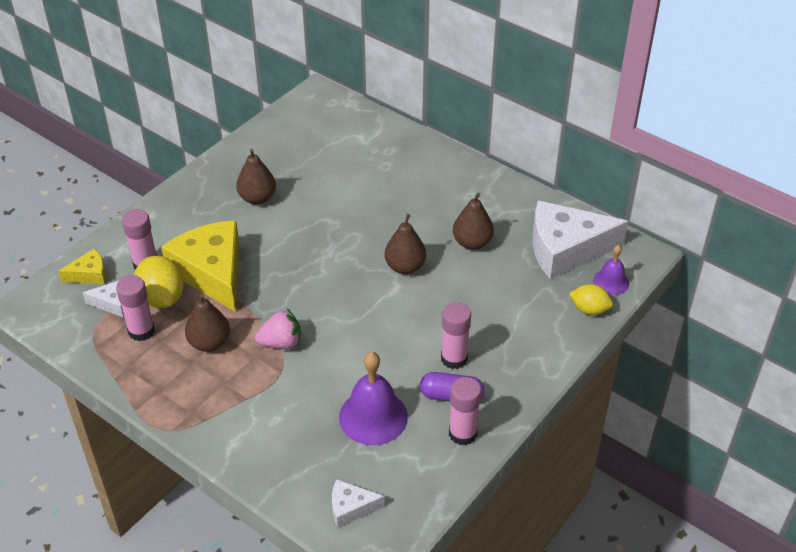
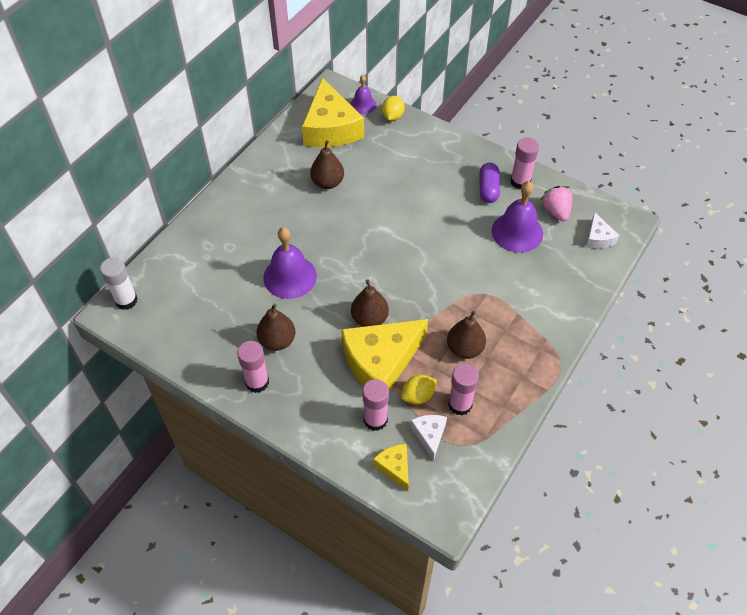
camera: 95 degrees left, 10 degrees up
yellow lemon [134,256,184,308] -> yellow lemon [401,375,437,405], size x0.63
pink strawberry [255,308,301,349] -> pink strawberry moved to [541,186,572,221]
brown pear [384,214,426,274] -> brown pear moved to [351,280,389,327]
pink glue stick [441,302,471,369] -> pink glue stick moved to [237,341,269,393]
white cheese [532,201,628,279] -> yellow cheese [302,78,364,147]
none -> white glue stick [100,257,138,310]
none -> purple bell [263,227,317,299]

